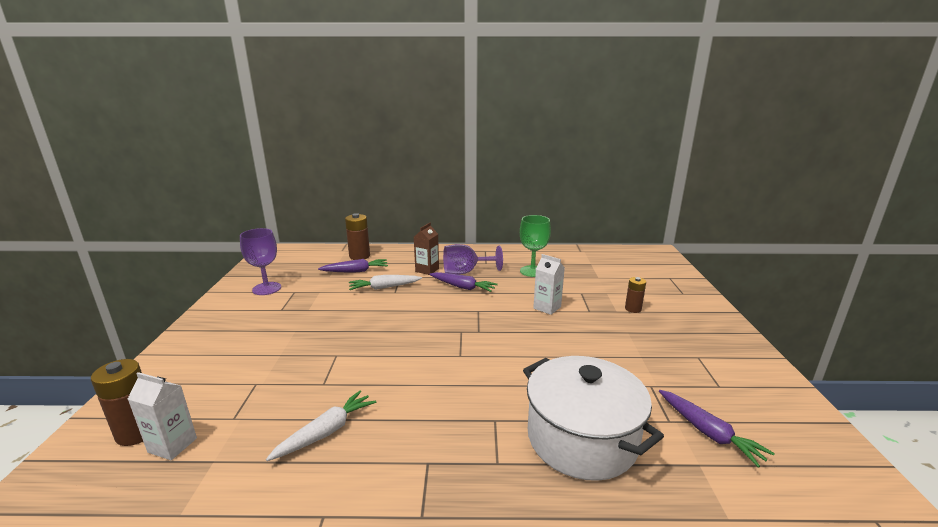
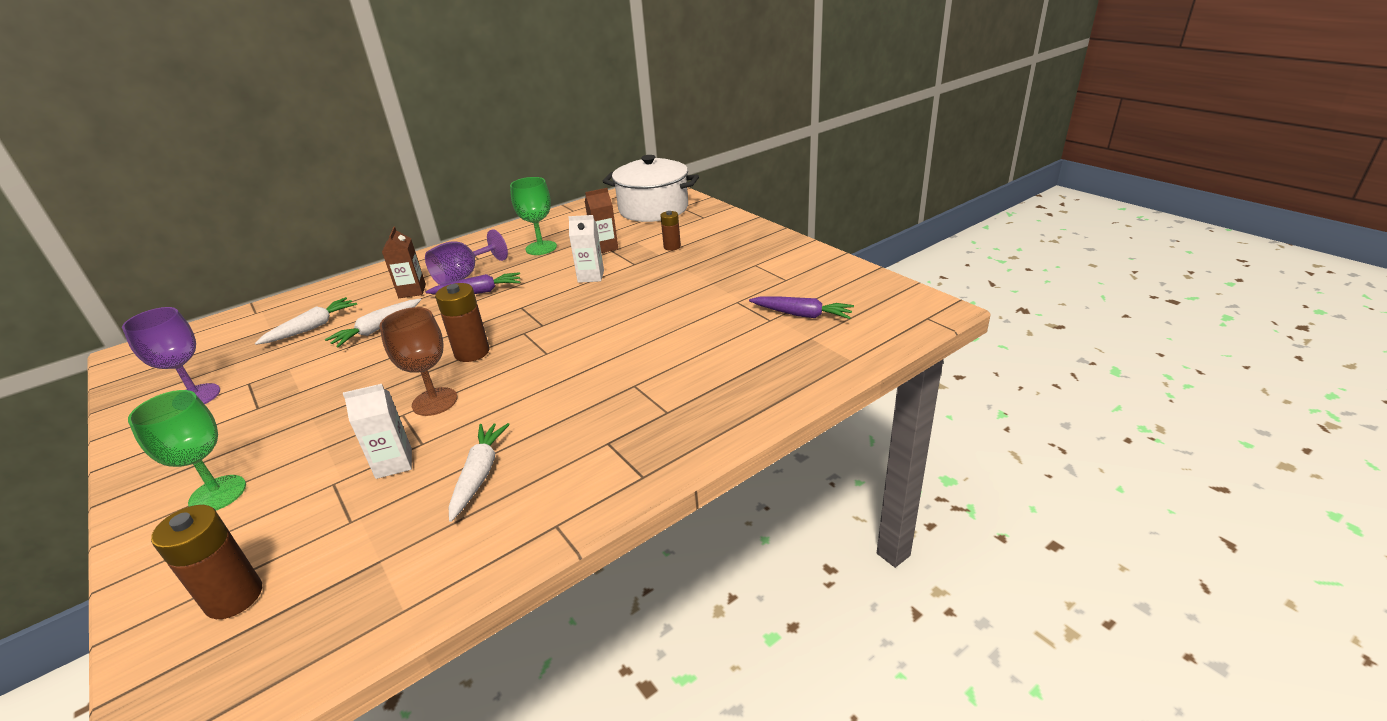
camera: 35 degrees left, 10 degrees up
white carton [128,372,197,460] -> white carton moved to [343,384,412,479]
purple carrot [318,259,388,273] -> white carrot [255,297,357,345]
brown battery [345,213,370,260] -> brown battery moved to [435,283,489,362]
white pot [523,356,664,481] -> white pot moved to [603,155,699,222]
none -> green goblet [128,390,246,510]
none -> brown goblet [379,307,457,416]
none -> brown carton [585,188,619,253]

